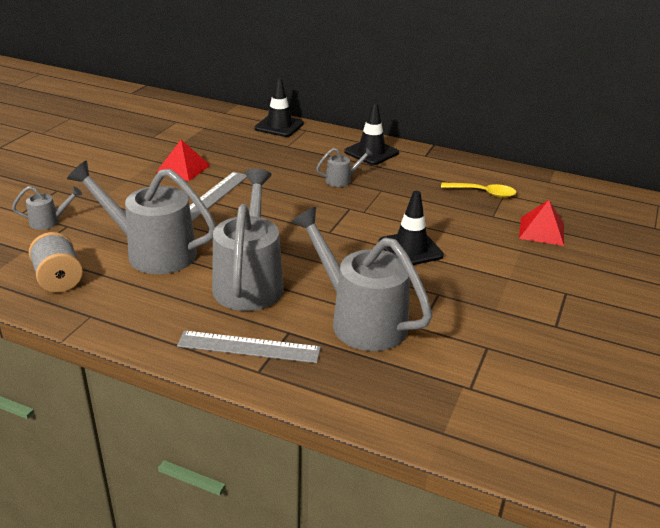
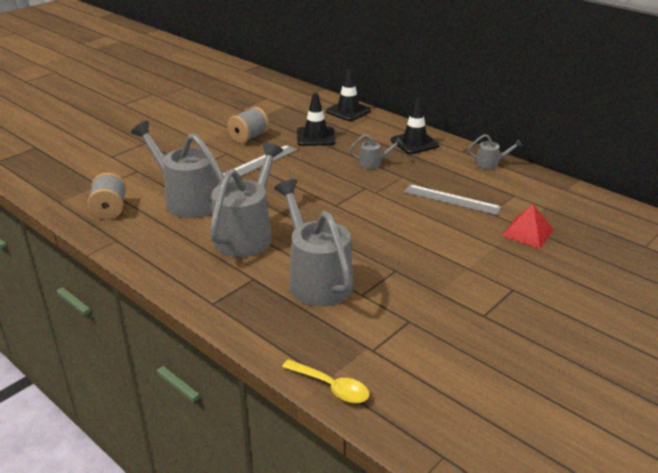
camera: 20 degrees right, 0 degrees up
grey watering can [12,186,82,230] -> grey watering can moved to [468,134,522,169]
red pyramid [156,140,210,181] -> grey spool [227,107,269,144]
grey ruler [177,331,321,363] -> grey ruler moved to [404,184,502,215]
black traffic cone [378,191,444,265] -> black traffic cone moved to [297,93,335,146]
yellow spoon [441,182,517,198] -> yellow spoon moved to [282,359,370,403]

